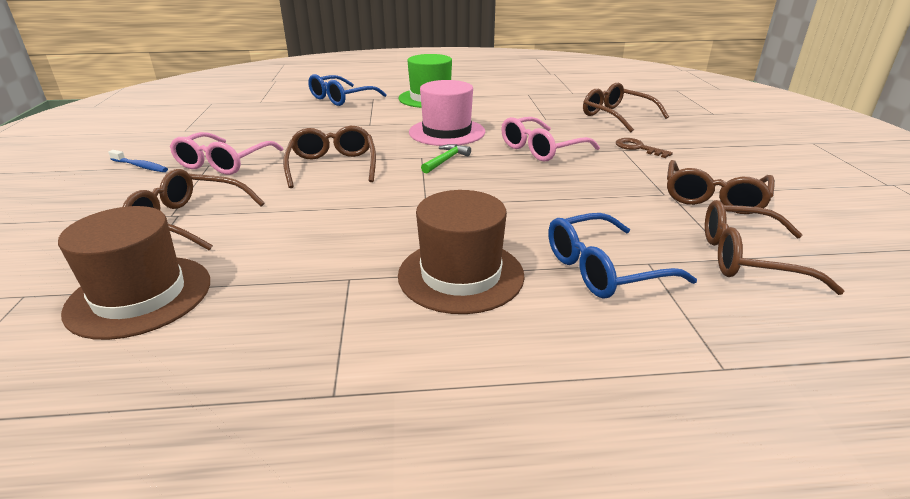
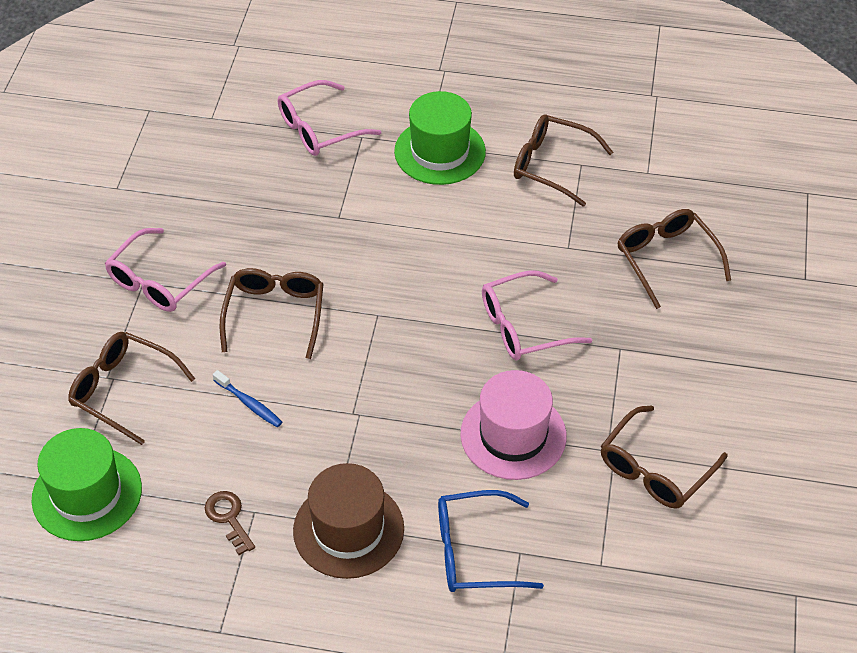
camera: 15 degrees right, 20 degrees up
brown hat [58,206,210,340] -> green hat [32,428,142,541]
blue toothbrush [108,150,168,172] -> blue toothbrush moved to [213,370,282,427]
blue glasses [308,74,387,106] -> pink glasses [278,80,382,156]
pink hat [409,80,485,146] -> pink hat moved to [460,370,567,480]
green hammer [421,144,471,174] -> none
brown key [616,138,673,158] -> brown key moved to [205,491,255,555]
brown glasses [705,200,844,295] -> brown glasses moved to [514,115,613,207]

